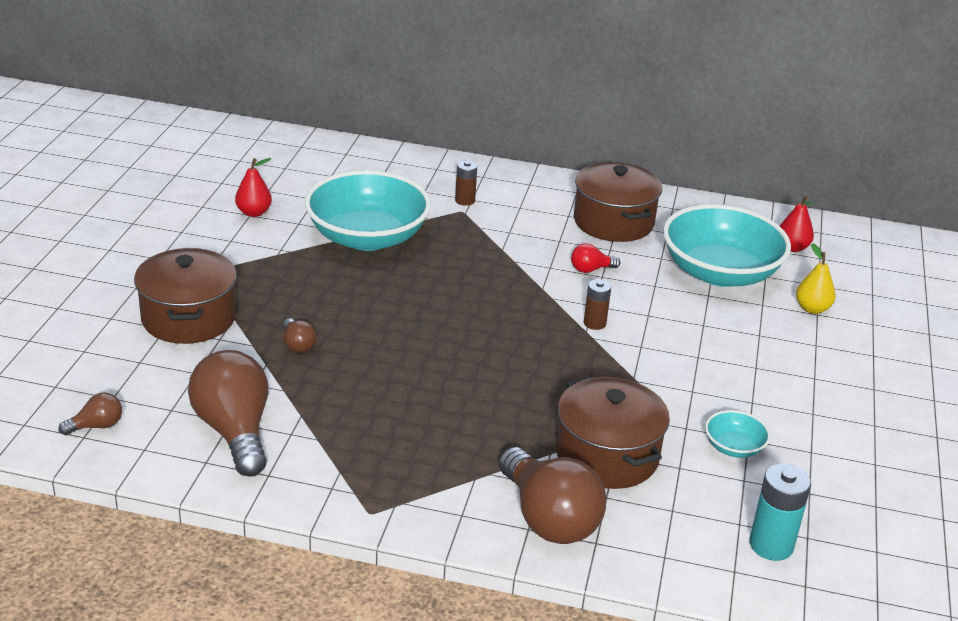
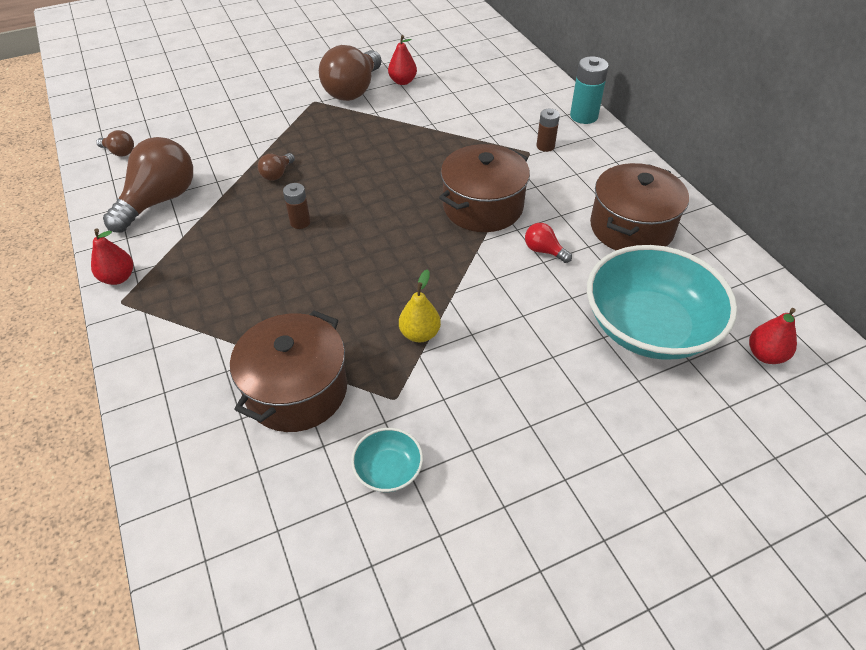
camera: 55 degrees right, 15 degrees up
brown pot [134,248,237,344] -> brown pot moved to [439,144,530,232]
turquoise bowl [304,170,431,251] -> none
brown light bulb [499,447,606,544] -> brown light bulb moved to [319,45,382,101]
brown battery [584,279,611,330] -> brown battery moved to [283,183,311,229]
turquoise battery [750,464,811,561] -> turquoise battery moved to [570,56,609,124]
yellow pear [796,243,836,314] -> yellow pear moved to [399,270,441,342]
none -> red pear [91,228,133,285]

